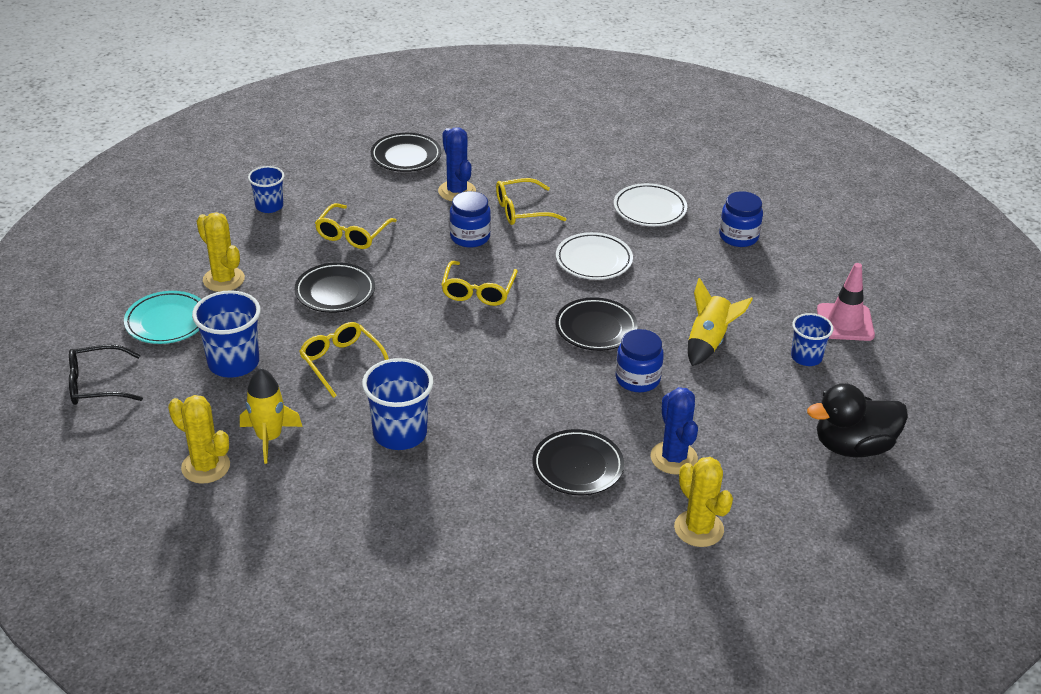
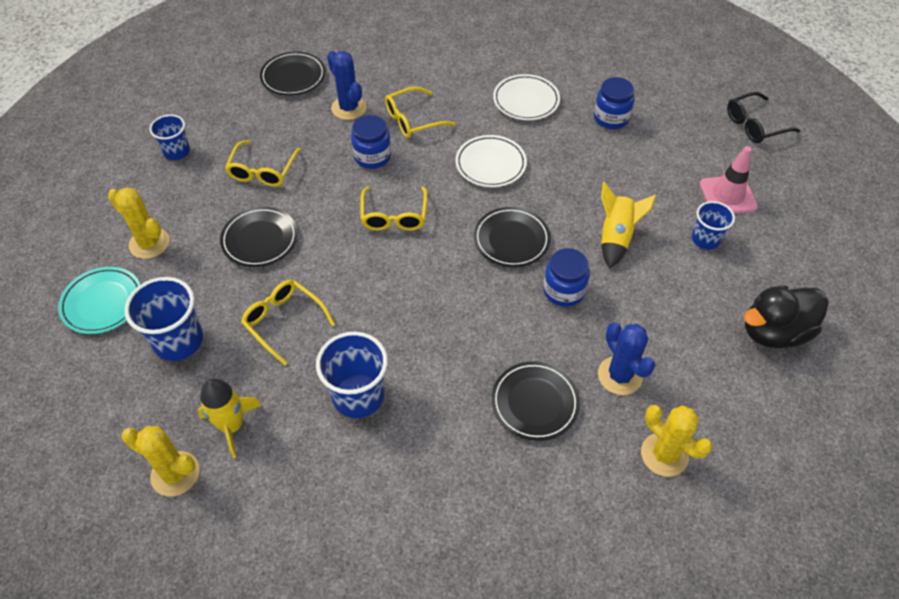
camera: 10 degrees left, 15 degrees up
black glasses [69,344,143,405] -> black glasses moved to [727,92,801,143]

